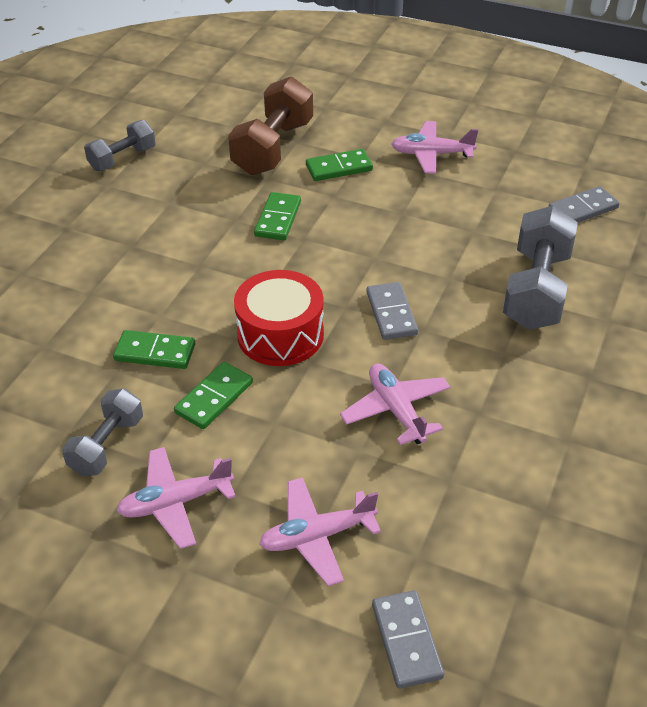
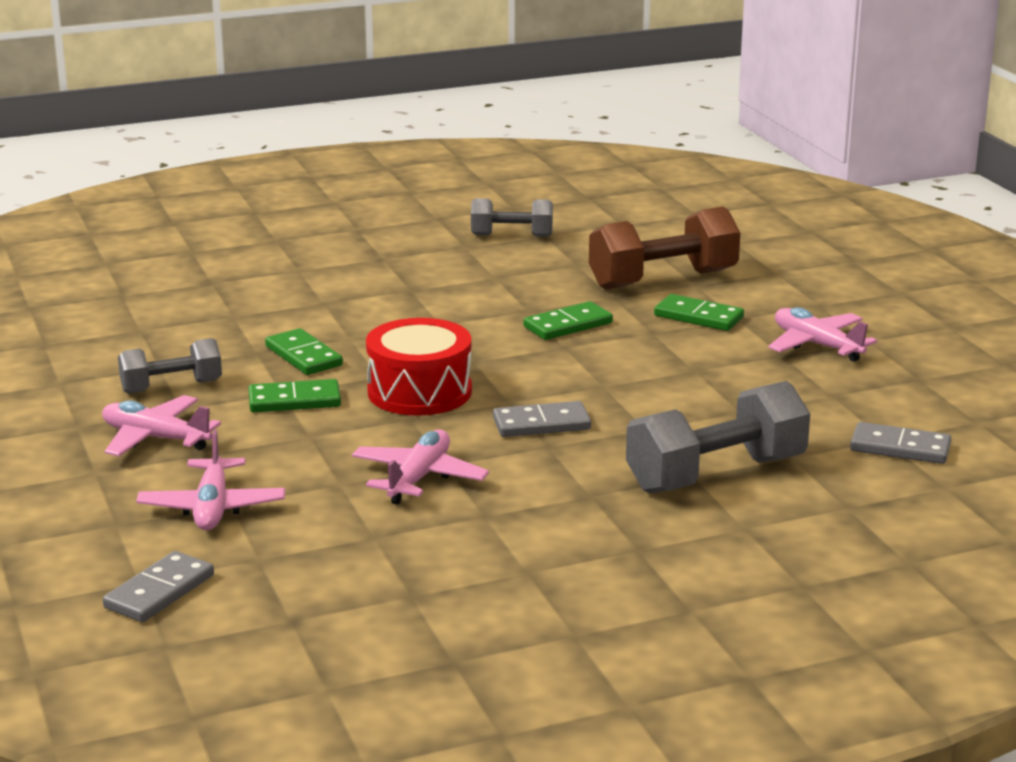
camera: 45 degrees right, 20 degrees down
pink plane [259,477,381,586] -> pink plane turned 120 degrees counterclockwise [136,430,285,530]
grey domino [366,282,418,340] -> grey domino turned 45 degrees clockwise [493,401,591,437]

